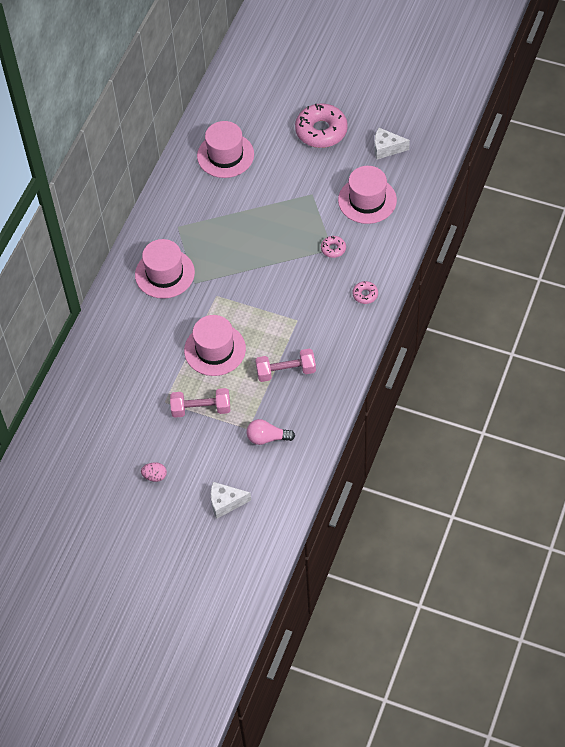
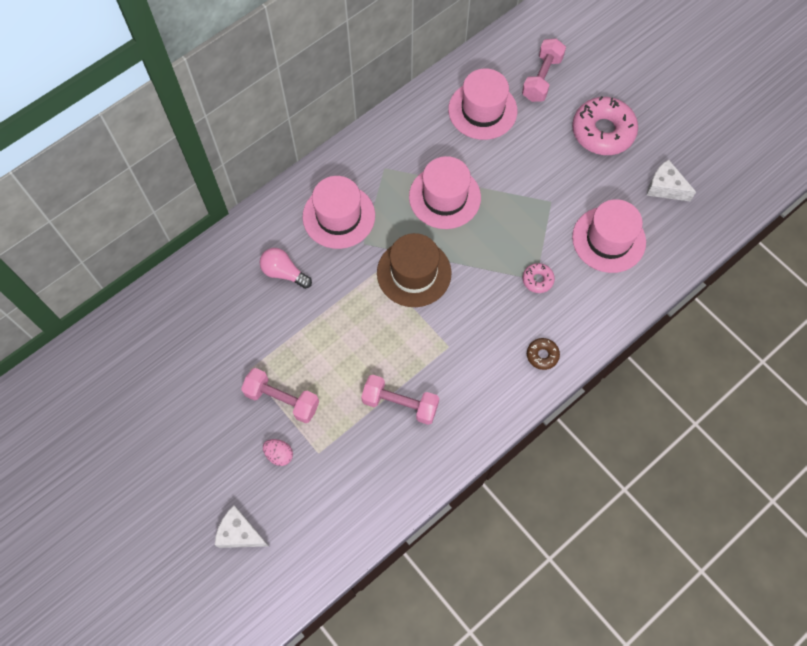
camera: 25 degrees right, 10 degrees up
pink egg [141,462,167,482] -> pink egg moved to [263,439,293,466]
pink hat [184,315,246,376] -> pink hat moved to [409,156,481,229]
pink light bulb [247,419,295,445] -> pink light bulb moved to [260,248,312,289]
pink donut [352,281,378,304] -> brown donut [527,338,560,370]
none -> brown hat [377,233,452,307]
none -> pink dumbbell [522,39,566,102]

